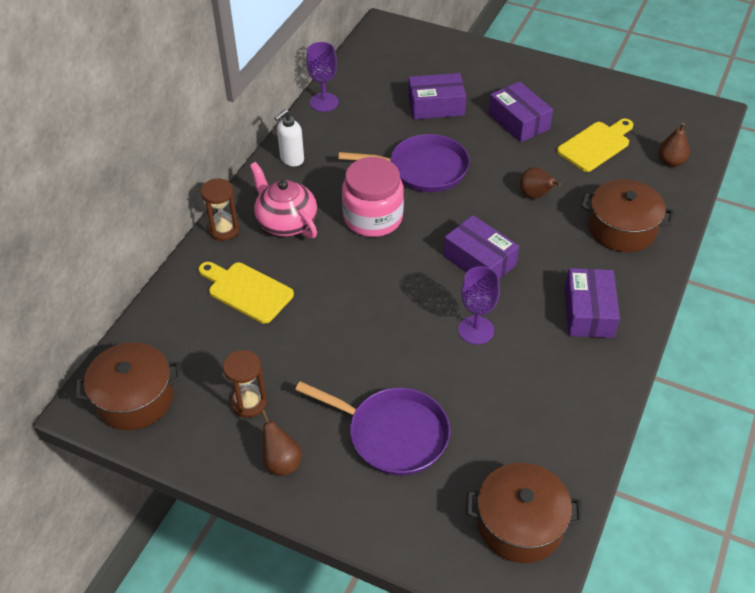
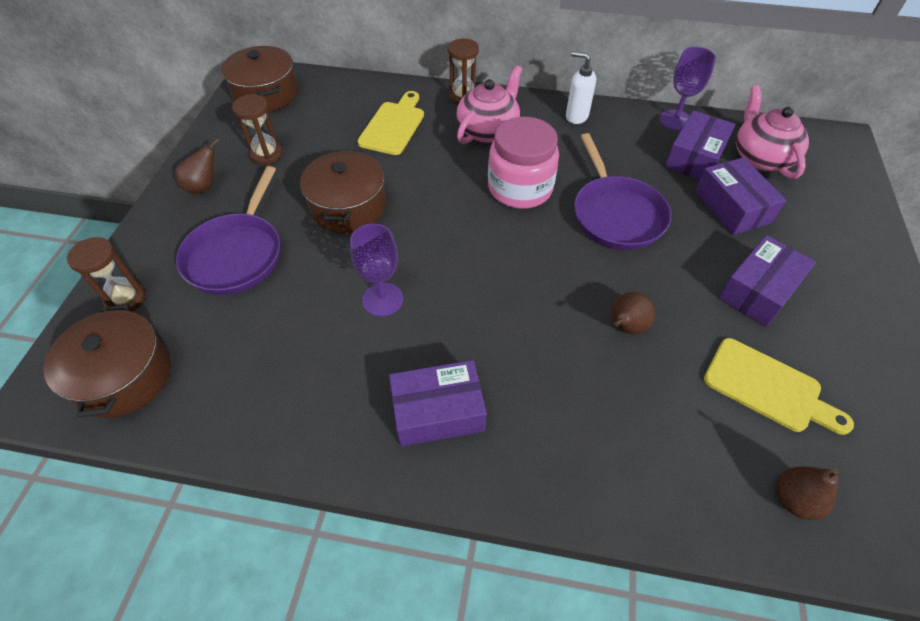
camera: 75 degrees right, 5 degrees up
purple box [443,215,519,279] -> purple box moved to [665,110,735,180]
brown pot [581,179,674,252] -> brown pot moved to [300,149,386,233]
none -> brown hourglass [67,237,146,312]
none -> pink teapot [736,85,809,179]

